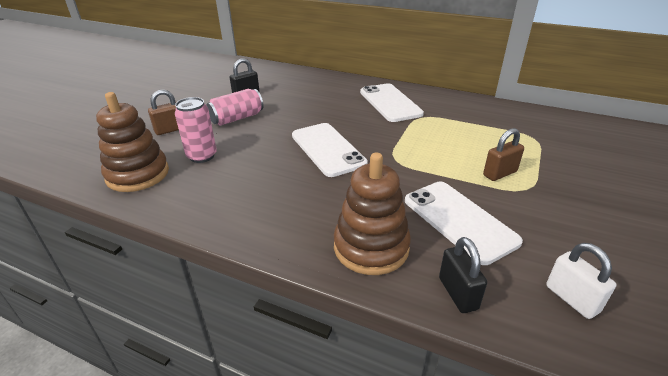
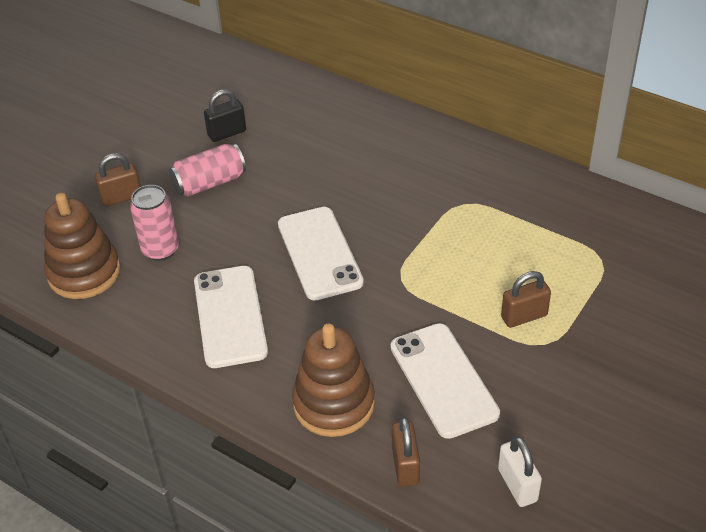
camera: 10 degrees right, 10 degrees up
white phone [360,83,424,122] -> white phone moved to [194,266,268,368]
black padlock [439,237,487,313] -> brown padlock [392,417,420,487]

